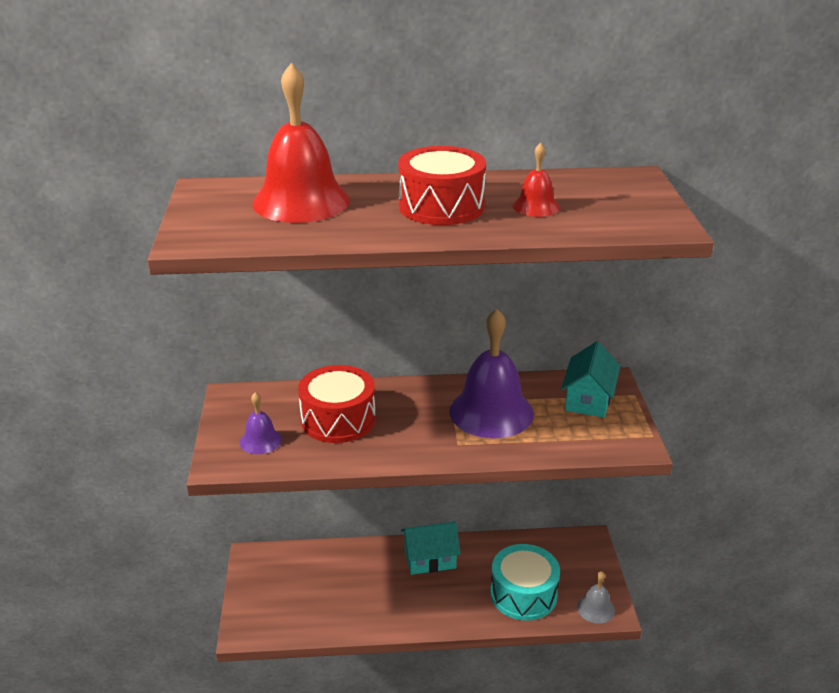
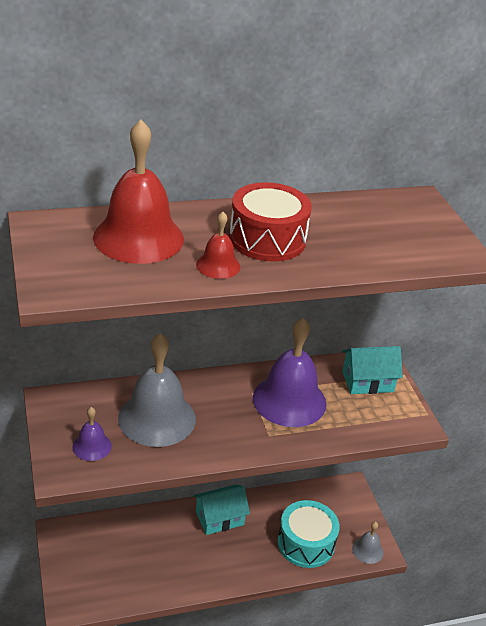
camera: 15 degrees left, 5 degrees up
red drum [298,365,375,443] -> grey bell [118,333,196,447]
red bell [513,143,560,217] -> red bell moved to [196,212,240,279]
turquoise house [561,341,620,418] -> turquoise house turned 75 degrees clockwise [342,346,403,394]

